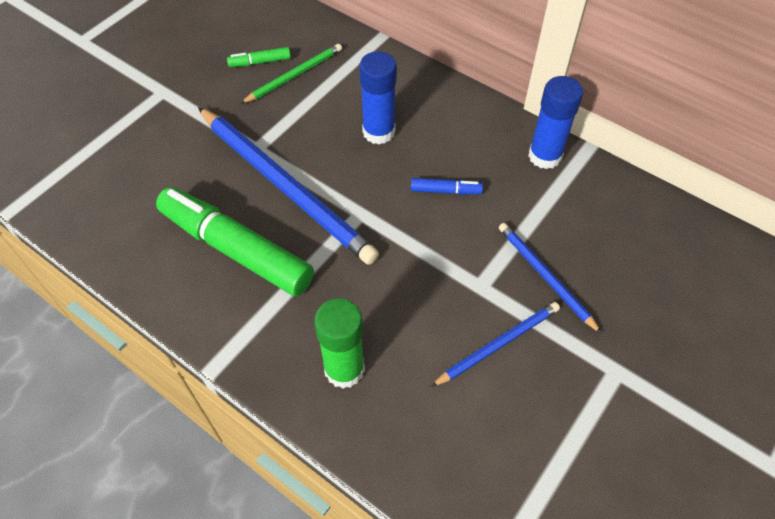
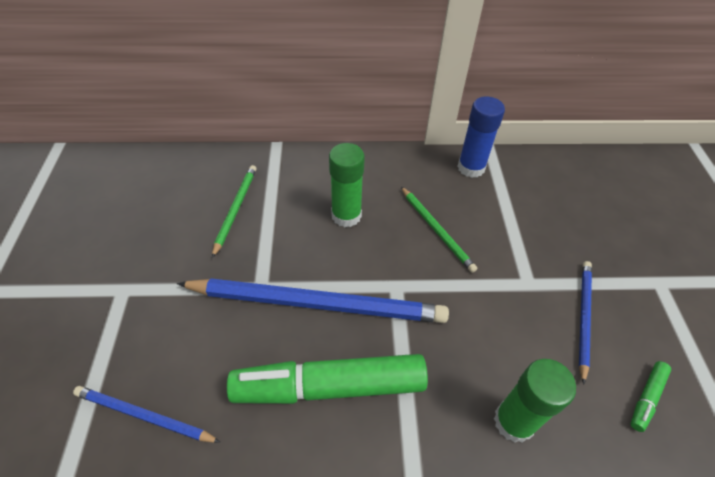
camera: 40 degrees left, 5 degrees down
green marker [227,47,291,67] -> green marker moved to [630,361,671,432]
blue glue stick [359,51,397,145] -> green glue stick [329,143,365,227]
blue marker [411,178,483,195] -> green pencil [401,187,477,273]
blue pencil [499,223,602,334] -> blue pencil moved to [73,386,221,443]

